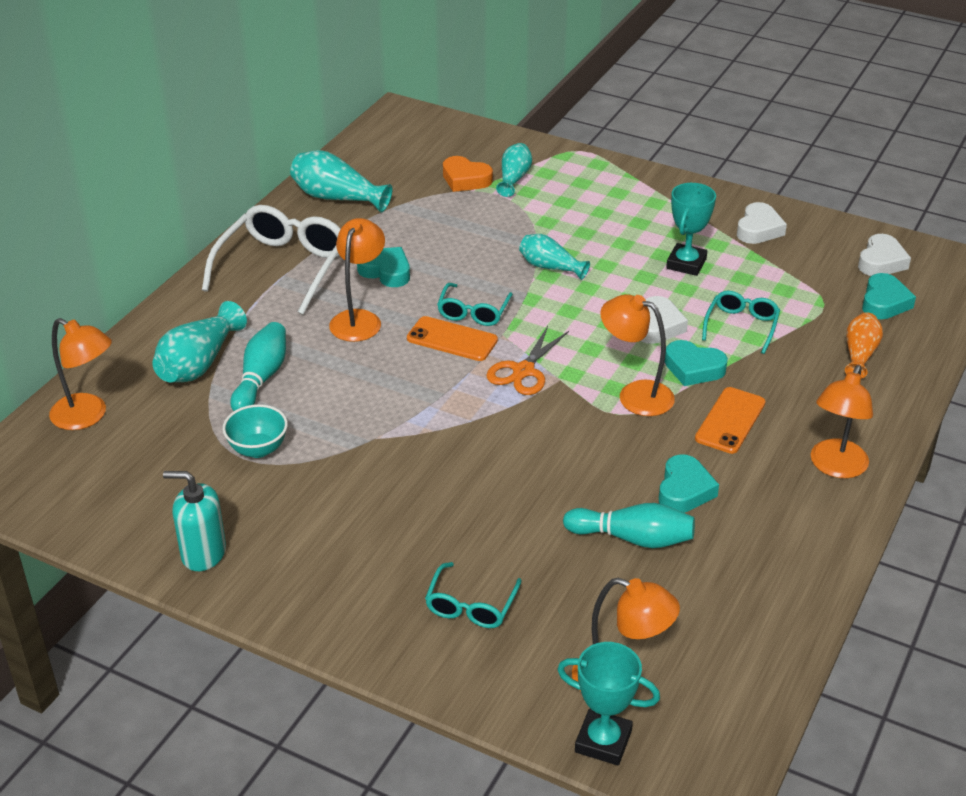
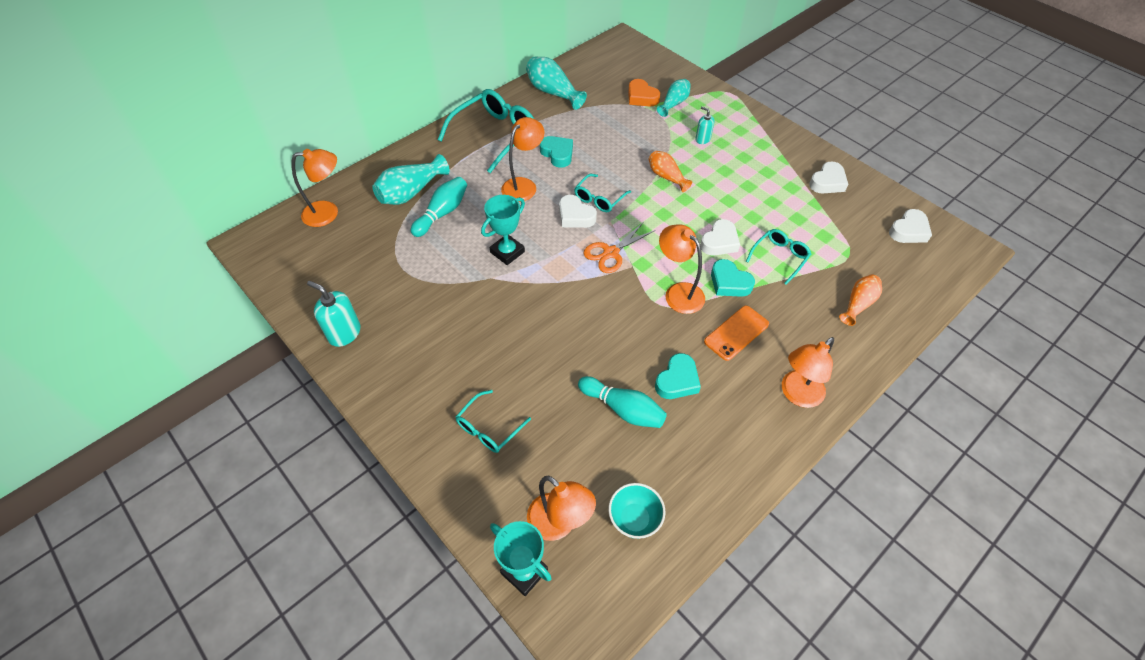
camera: 20 degrees right, 15 degrees up
orange lamp [49,318,112,430] -> orange lamp turned 60 degrees counterclockwise [292,149,338,227]
white glasses [202,205,341,315] -> turquoise glasses [438,89,534,173]
turquoise bowl [222,404,288,458] -> turquoise bowl moved to [608,483,665,539]
orange phone [407,316,498,361] -> white heart [559,195,597,228]
turquoise vase [519,234,590,280] -> orange vase [648,151,692,192]
turquoise trophy [666,183,716,276] -> turquoise trophy moved to [481,195,525,265]
turquoise heart [862,273,916,319] -> none
none -> turquoise soap dispenser [695,106,715,144]

